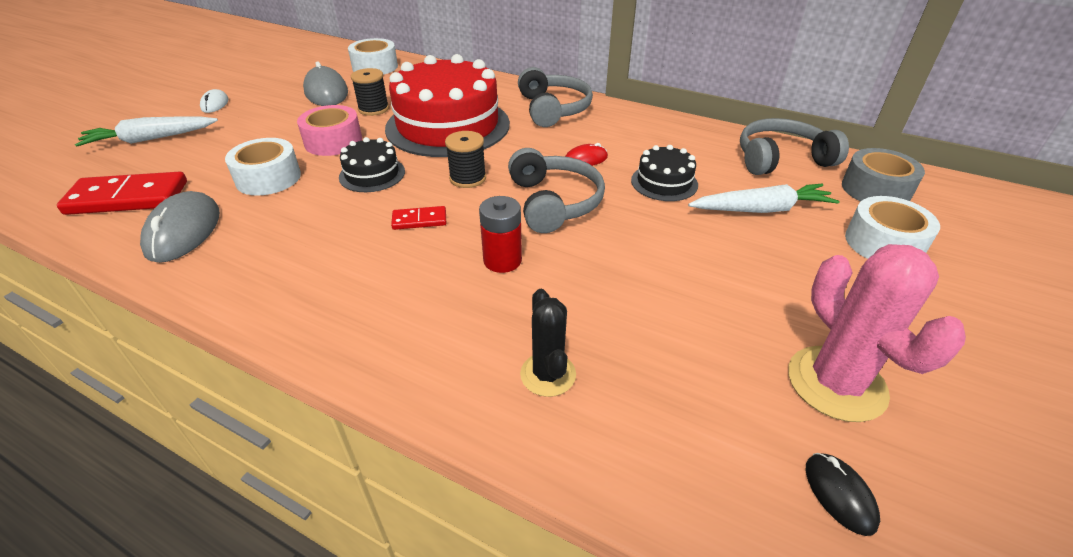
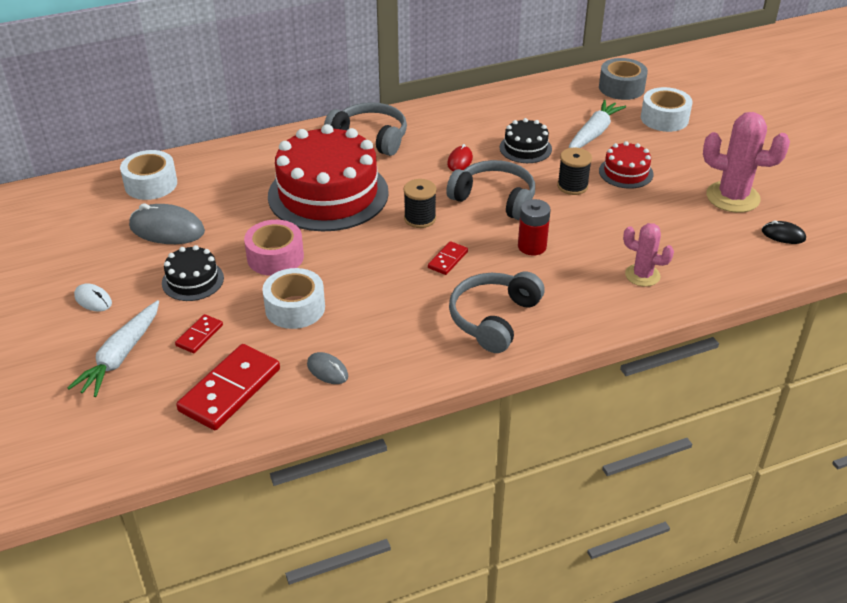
camera: 50 degrees left, 0 degrees up
grey mouse [140,191,220,263] -> grey mouse [307,352,348,384], size x0.54
black cake [339,137,405,192] -> black cake moved to [162,245,224,301]
black spool [351,68,389,116] -> black spool moved to [557,148,592,195]
black cactus [520,289,576,397] -> pink cactus [623,223,674,287]
grey headphones [740,118,849,175] -> grey headphones moved to [449,272,545,353]
none -> red domino [175,314,223,353]
none -> red cake [599,141,654,189]

